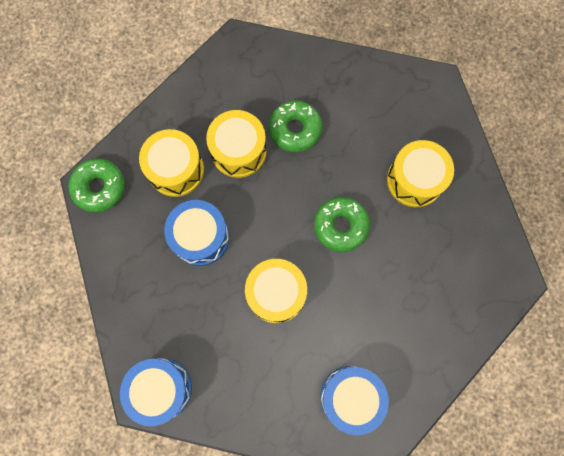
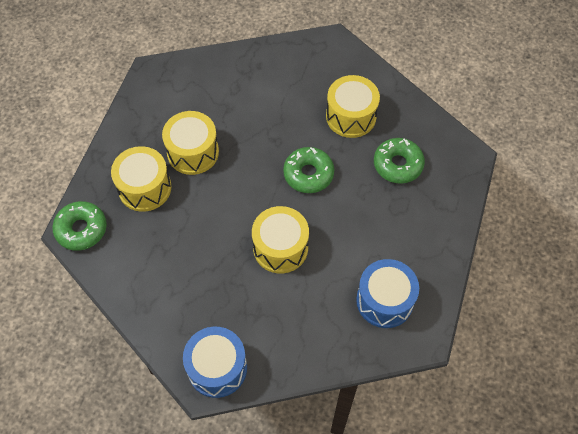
camera: 25 degrees left, 15 degrees down
blue drum [164,200,229,266] -> none
green donut [269,101,322,152] -> green donut moved to [374,138,425,184]

